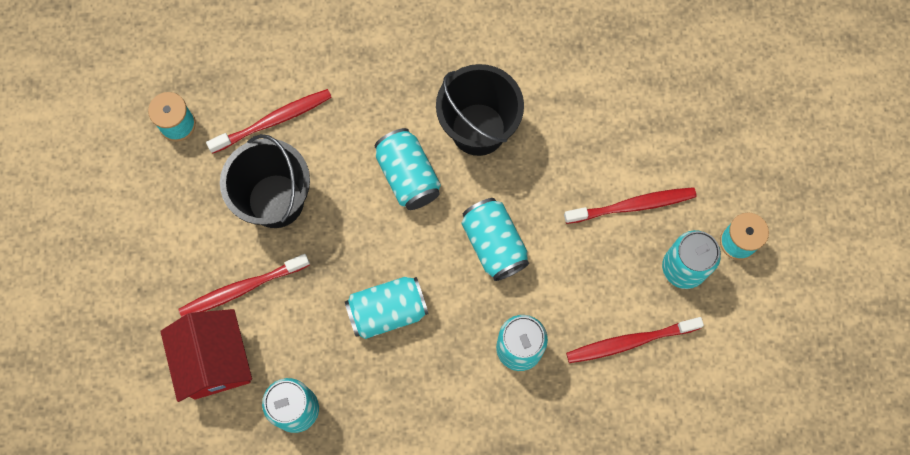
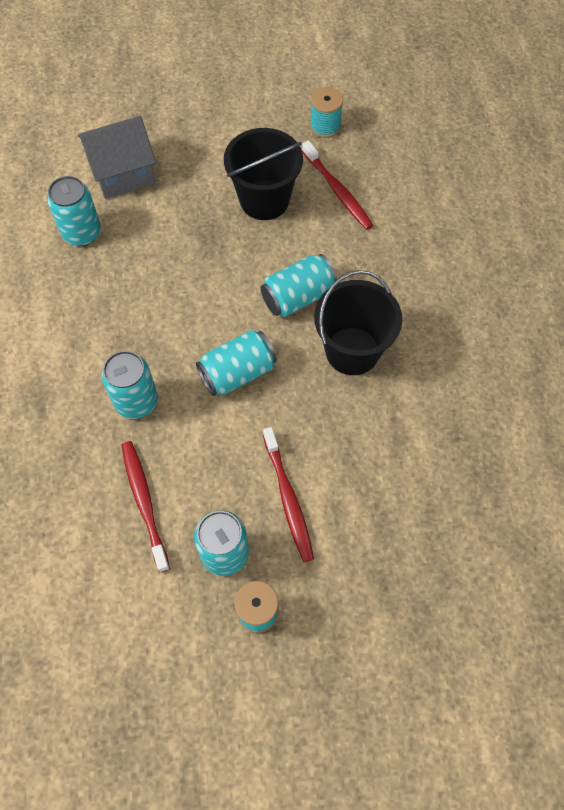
camera: 85 degrees right, 10 degrees down
red house [160,309,252,402] -> grey house [78,116,156,199]
red toothbrush [178,254,310,317] -> none
turquoise can [345,277,428,339] -> none

